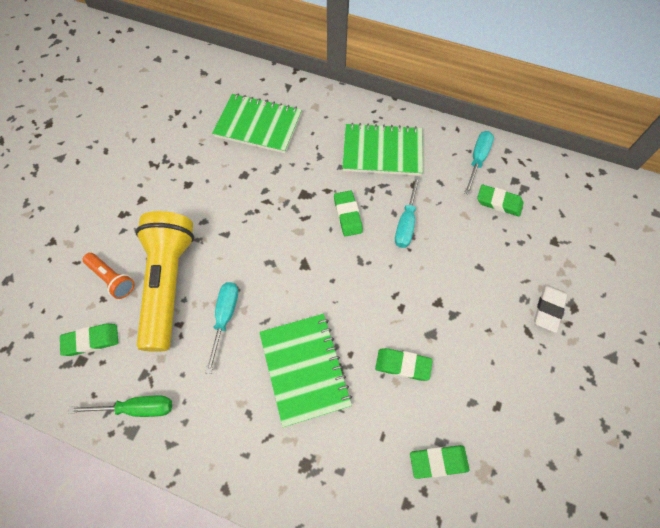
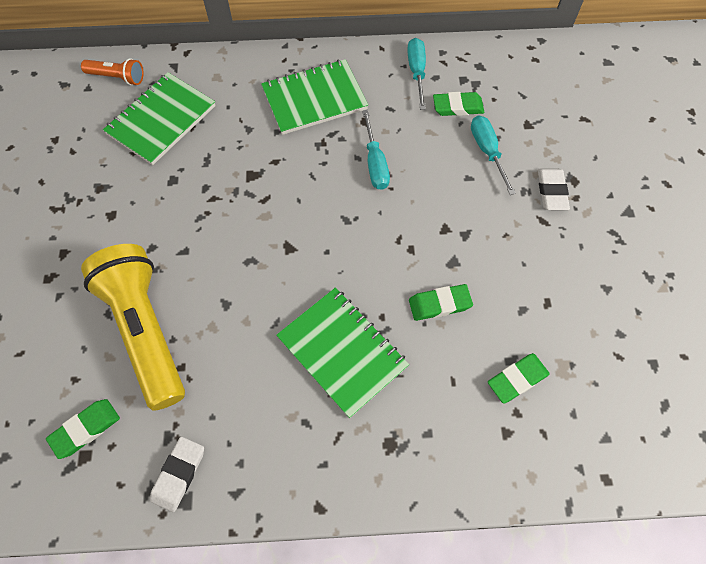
camera: 25 degrees left, 0 degrees up
green screwdriver [68,396,172,417] -> white eraser [150,437,204,512]
orange flashlight [83,253,135,299] -> orange flashlight moved to [81,58,144,85]
turquoise screwdriver [205,282,238,374] -> turquoise screwdriver moved to [471,115,516,195]
green notebook [212,94,302,153] -> green notebook turned 45 degrees counterclockwise [103,72,216,165]
green eraser [334,190,363,237] -> none

